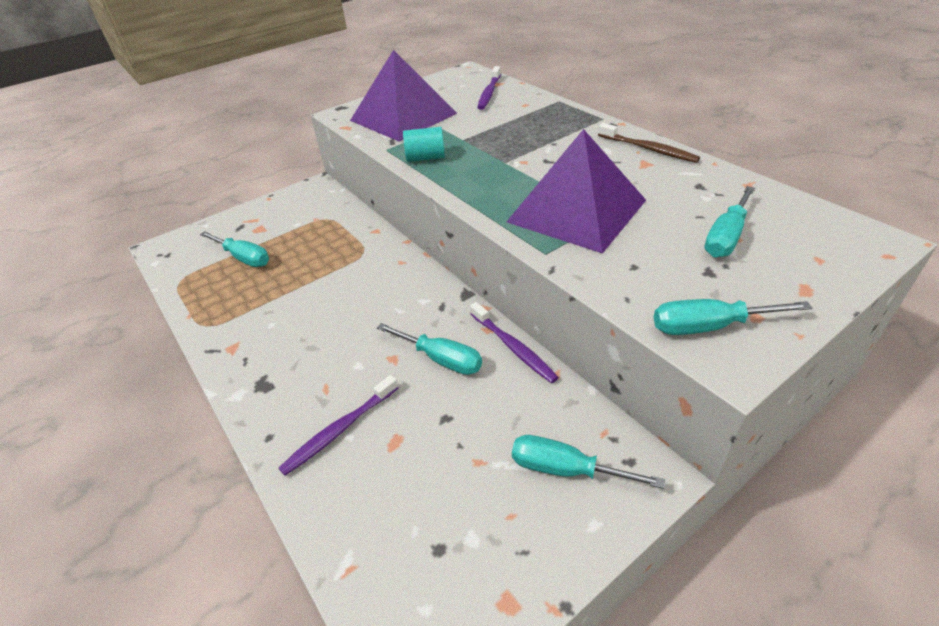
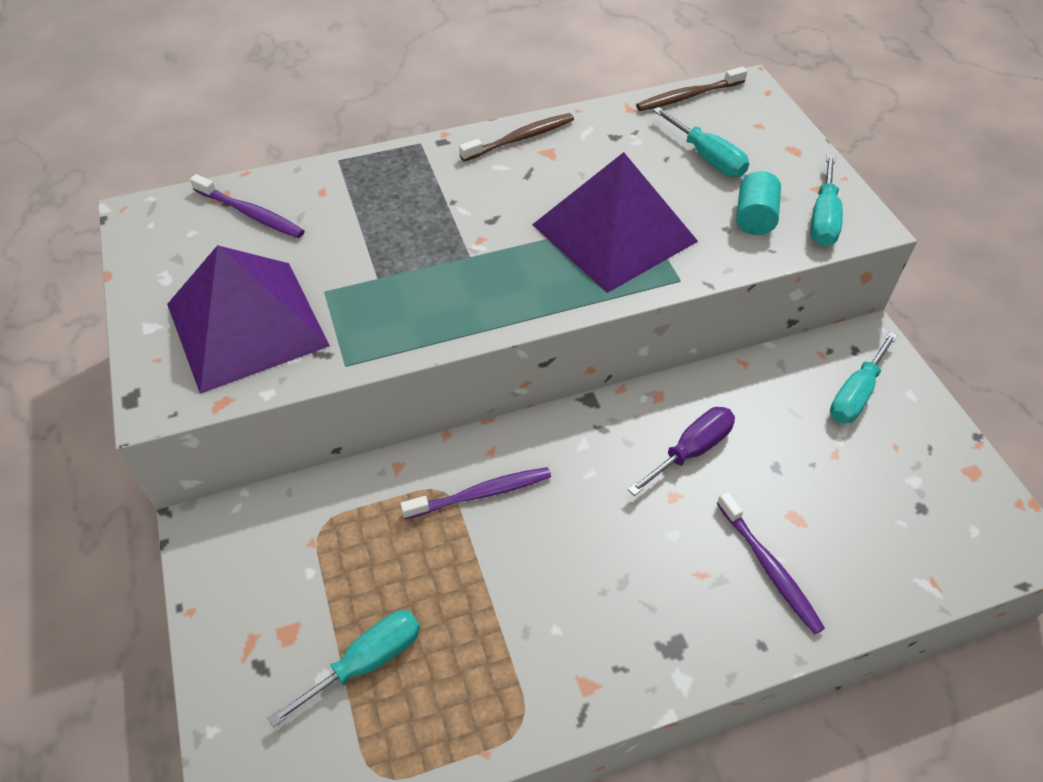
camera: 75 degrees left, 10 degrees up
turquoise screwdriver [377,323,482,375] -> purple screwdriver [628,407,735,496]
turquoise cylinder [403,127,445,162] -> turquoise cylinder moved to [736,171,781,235]
purple toothbrush [470,302,559,383] -> purple toothbrush moved to [400,467,551,519]
none -> brown toothbrush [636,67,747,111]

